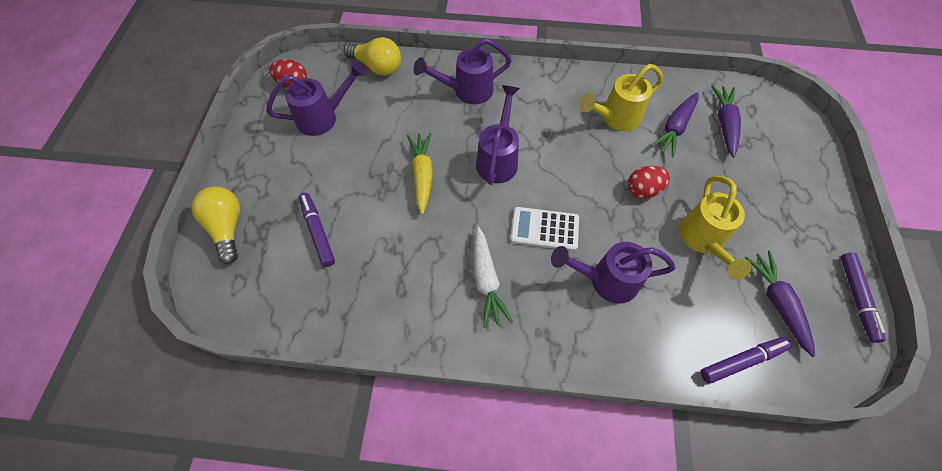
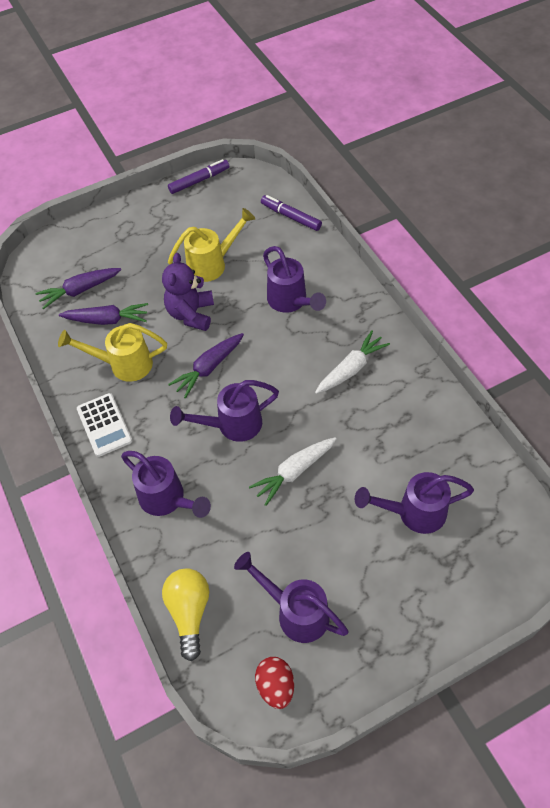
camera: 120 degrees left, 5 degrees down
yellow light bulb [191,186,240,264] -> none
purple marker [299,193,335,267] -> purple watering can [355,472,474,534]
yellow carrot [407,133,433,215] -> white carrot [249,437,337,506]
white calculator [510,207,579,251] -> white calculator moved to [77,393,132,457]
yellow watering can [579,64,663,131] -> yellow watering can turned 150 degrees clockwise [58,323,167,382]
red egg [628,166,670,199] -> purple teddy bear [162,253,214,331]
purple carrot [745,251,815,357] -> purple carrot moved to [168,333,244,399]

